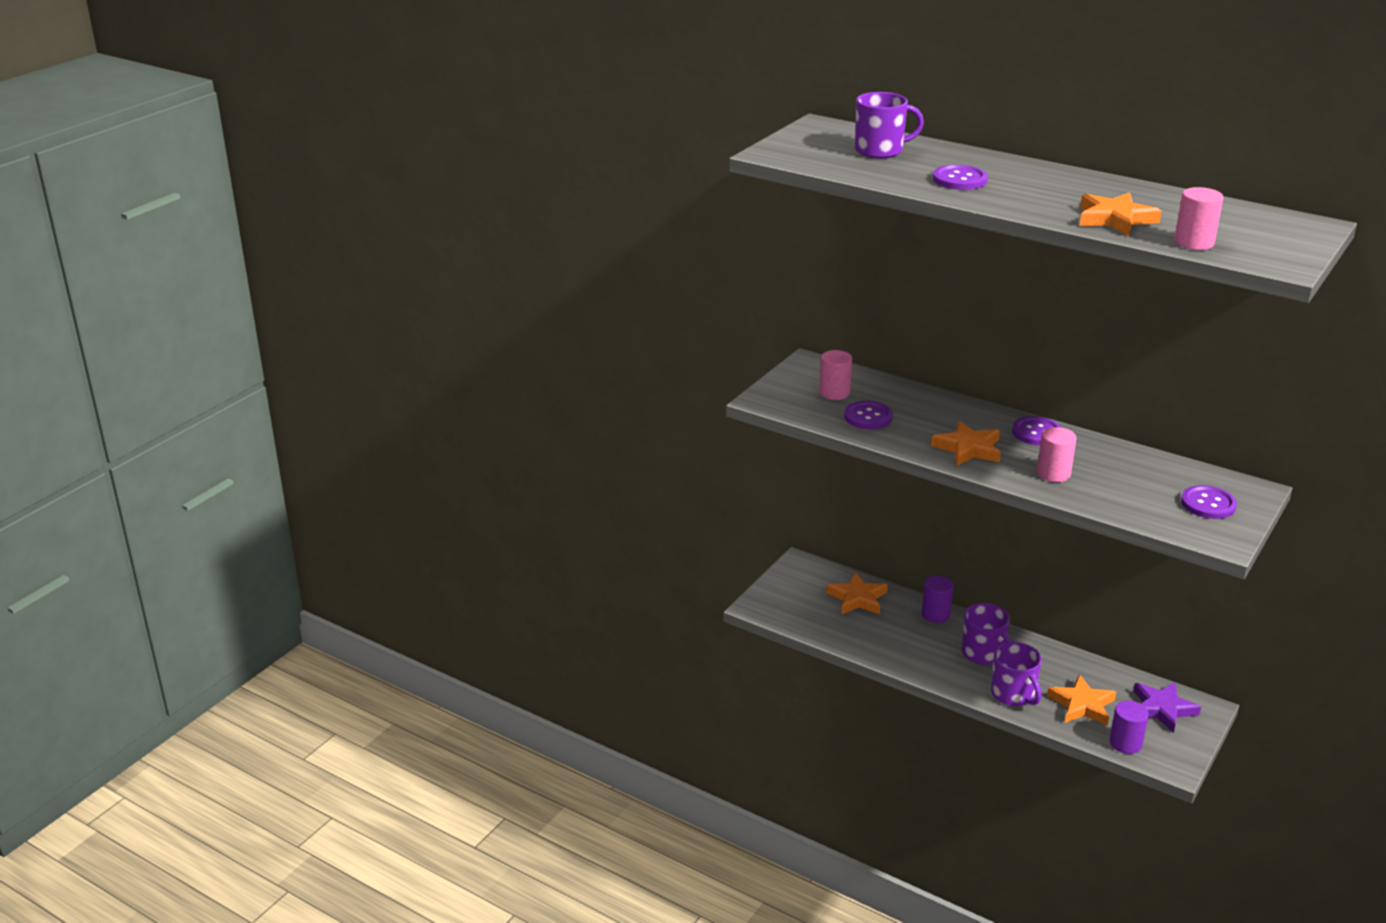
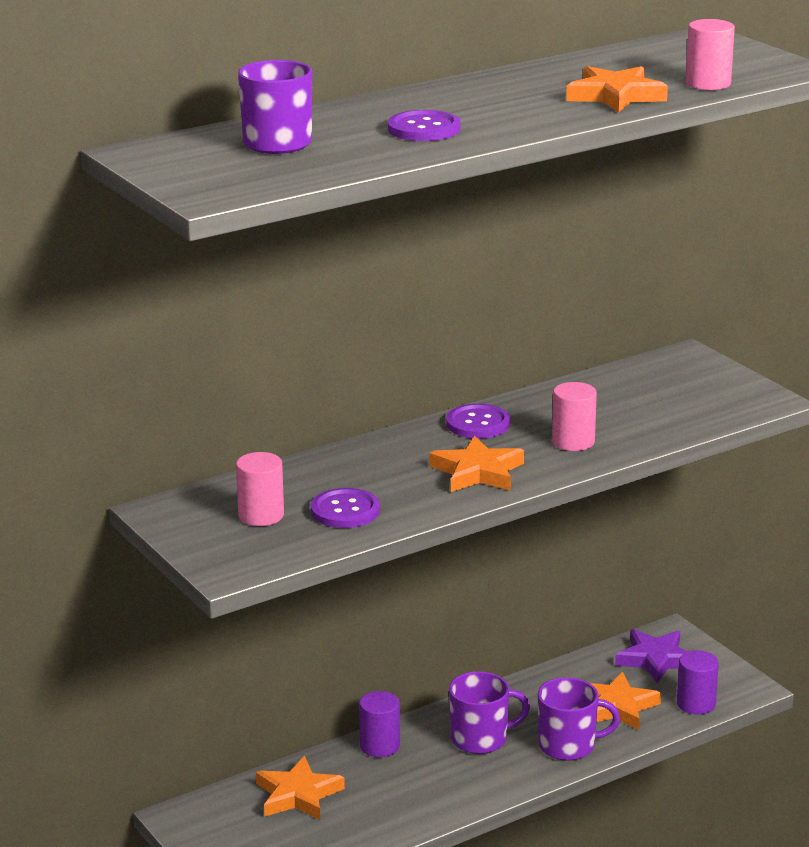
camera: 65 degrees left, 5 degrees down
purple button [1181,485,1237,519] -> none

